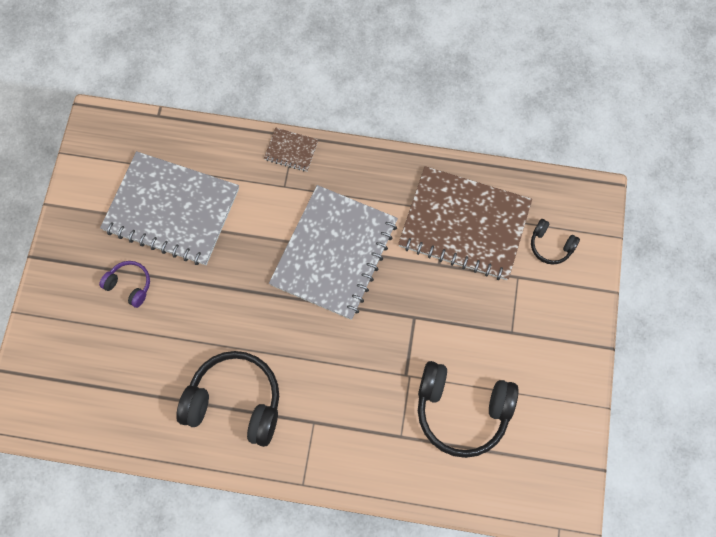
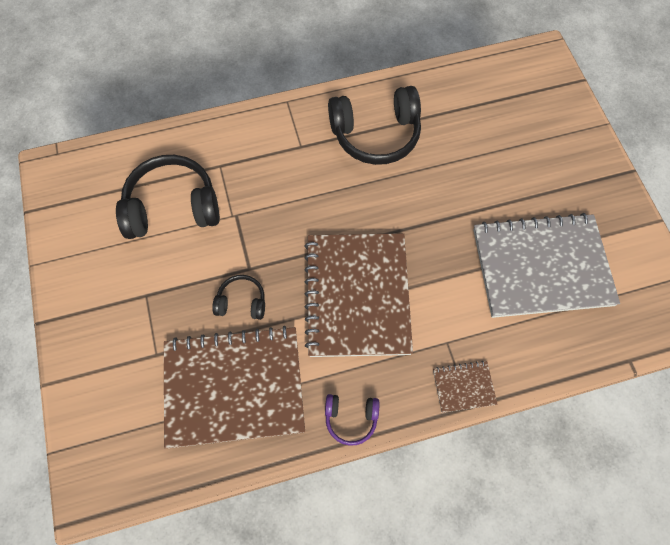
camera: 155 degrees right, 5 degrees down
purple headphones [99,261,150,308] -> purple headphones moved to [325,394,379,446]
grey notebook [269,185,398,320] -> brown notebook [304,233,413,357]
black headphones [531,219,580,265] -> black headphones moved to [212,275,265,320]

